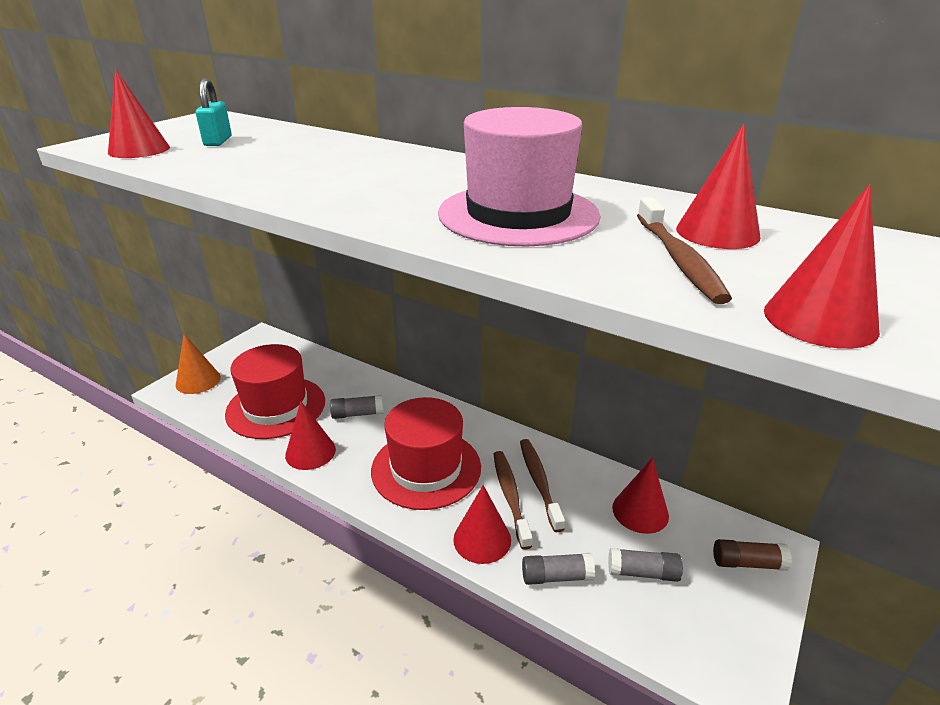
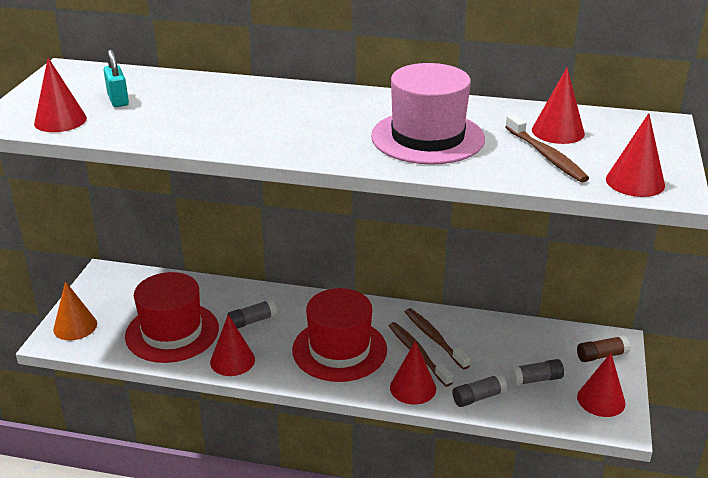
camera: 20 degrees left, 0 degrees up
red cone [612,458,669,534] -> red cone moved to [577,353,625,417]

